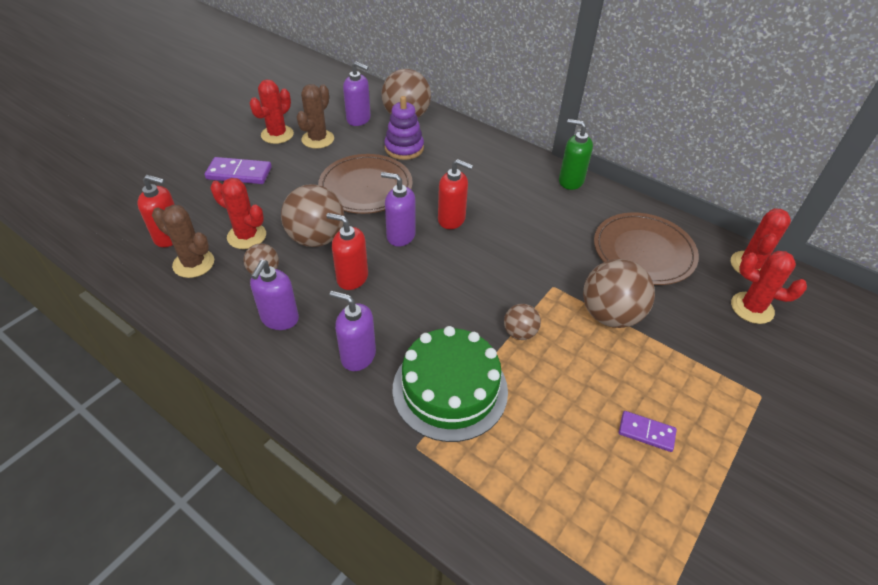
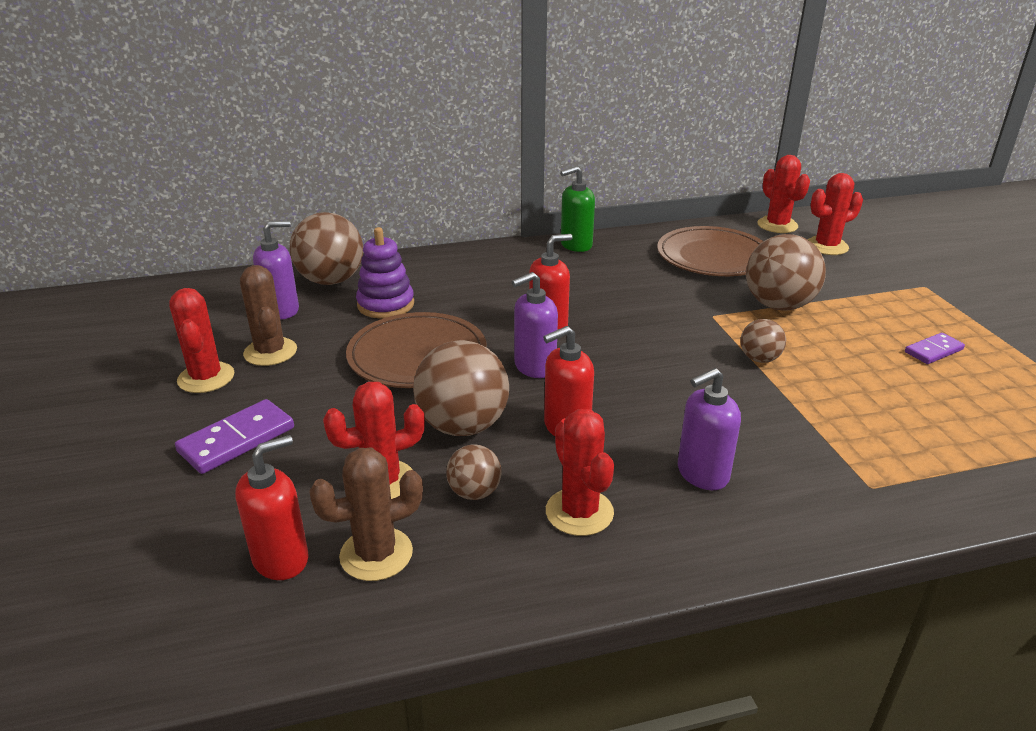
camera: 50 degrees left, 15 degrees down
purple soap dispenser [250,260,299,330] -> red cactus [546,409,614,536]
green cake [393,326,508,442] -> none

